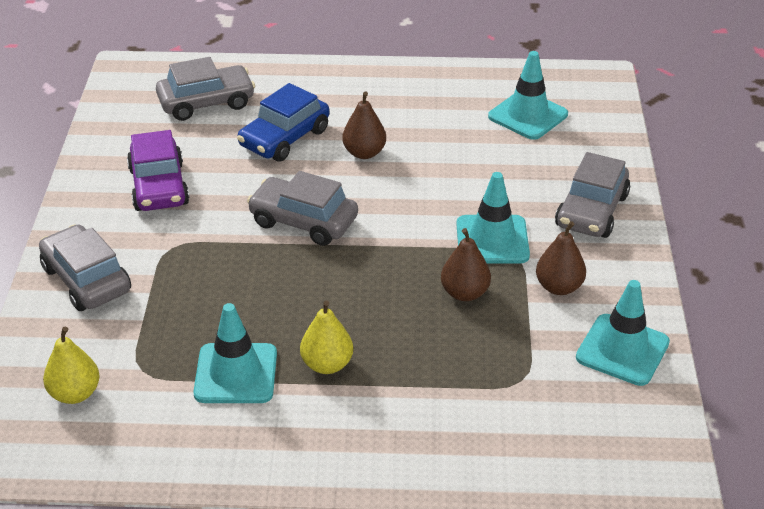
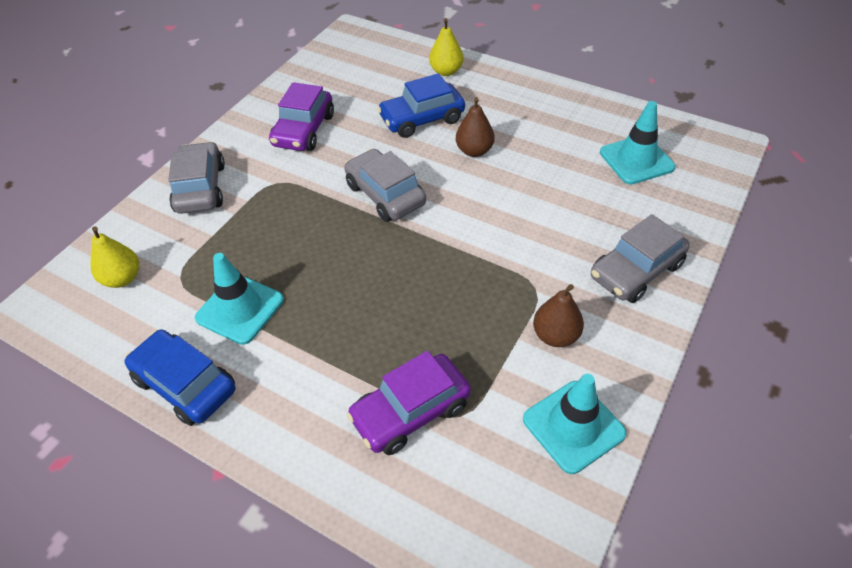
camera: 30 degrees right, 10 degrees up
grey car [156,57,255,121] -> none
yellow pear [300,300,353,374] -> yellow pear moved to [429,18,464,76]
brown pear [441,228,491,301] -> none
turquoise traffic cone [457,172,530,264] -> none
none -> blue car [125,329,235,426]
none -> purple car [347,351,471,455]

